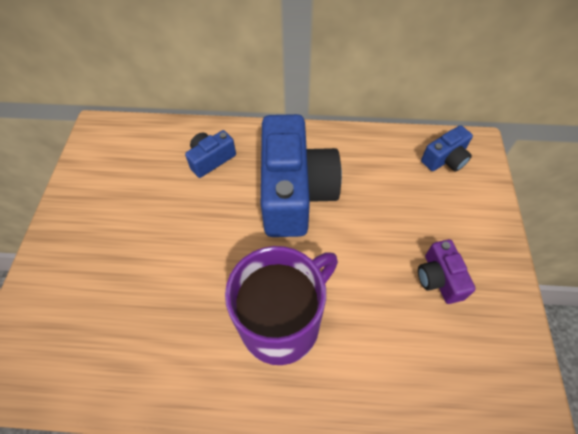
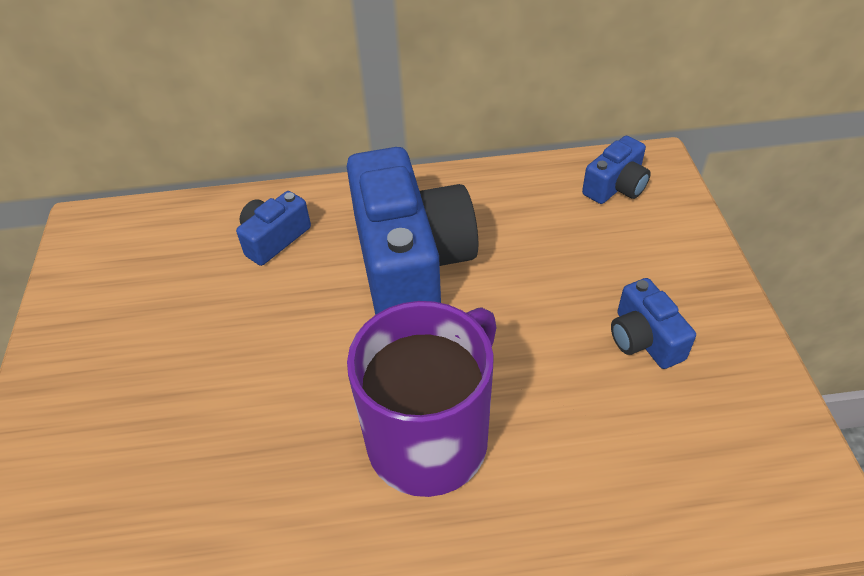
camera: 10 degrees left, 10 degrees down
purple camera [418,239,476,304] -> blue camera [611,278,696,369]

